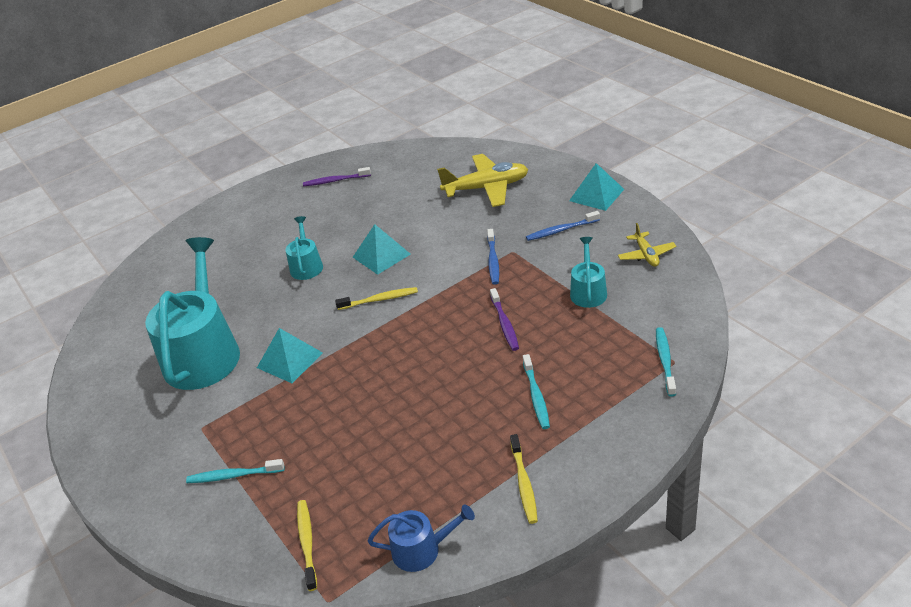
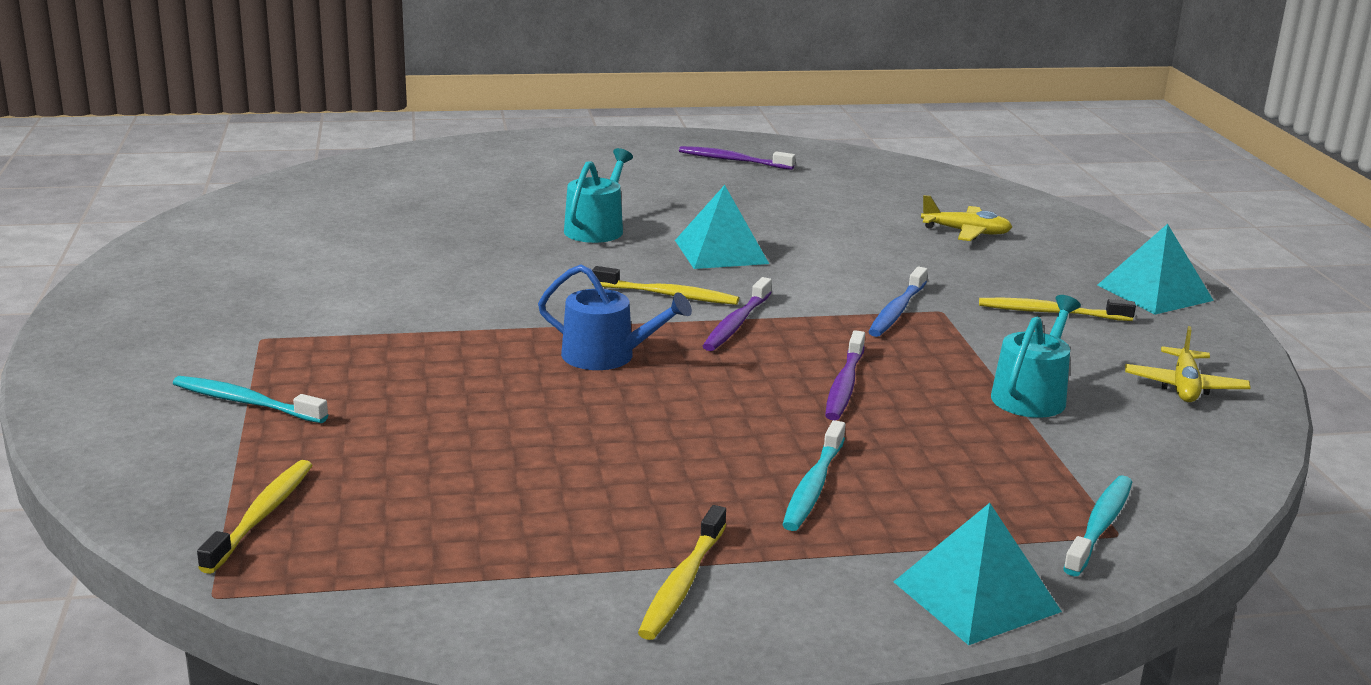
camera: 20 degrees right, 15 degrees down
turquoise watering can [145,237,240,390] -> none
turquoise pyramid [257,328,323,383] -> turquoise pyramid moved to [893,503,1062,645]
blue watering can [367,505,475,572] -> blue watering can moved to [538,264,692,370]
yellow plane [437,154,529,207] -> yellow plane [921,195,1012,241], size x0.54
blue toothbrush [526,211,600,241] -> yellow toothbrush [979,298,1136,321]
none -> purple toothbrush [703,277,772,351]

